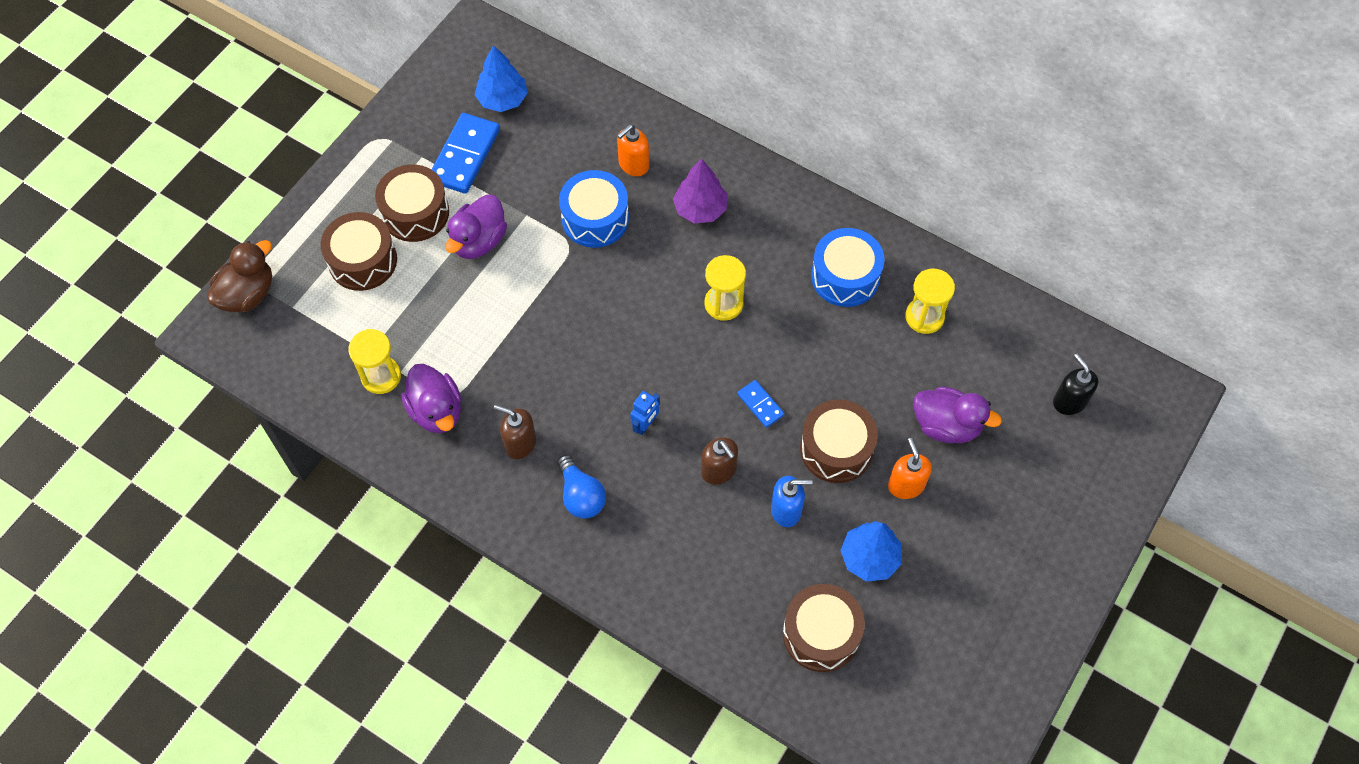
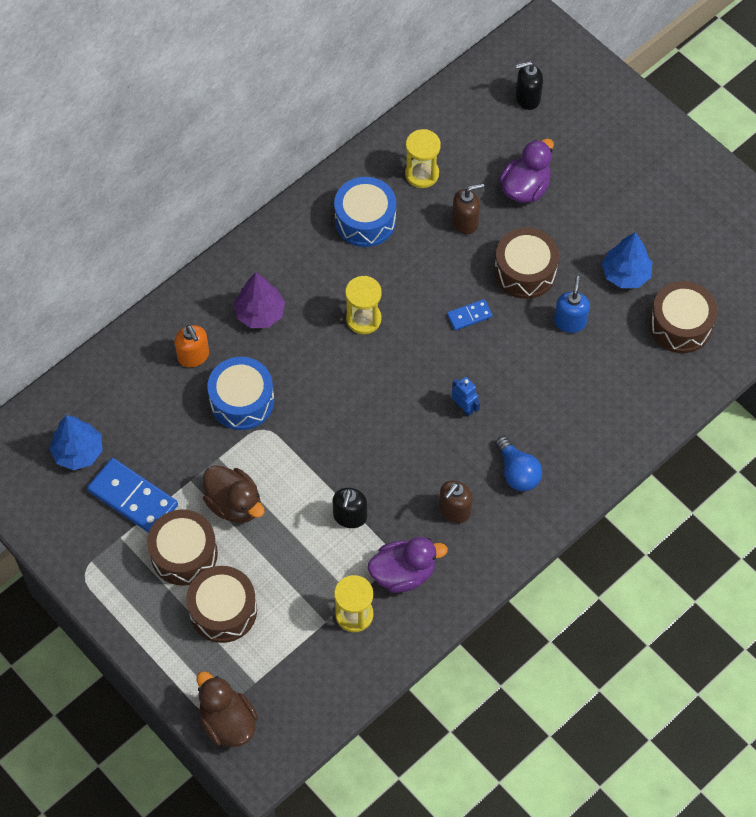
camera: 75 degrees left, 0 degrees up
purple duck [445,195,507,259] -> brown duck [203,465,265,523]
blue light bulb [557,455,606,519] -> blue light bulb turned 75 degrees clockwise [495,436,542,491]
brown soap dispenser [701,437,738,485] -> brown soap dispenser moved to [452,183,484,235]
orange soap dispenser [888,438,932,499] -> none
none -> black soap dispenser [332,488,367,528]

